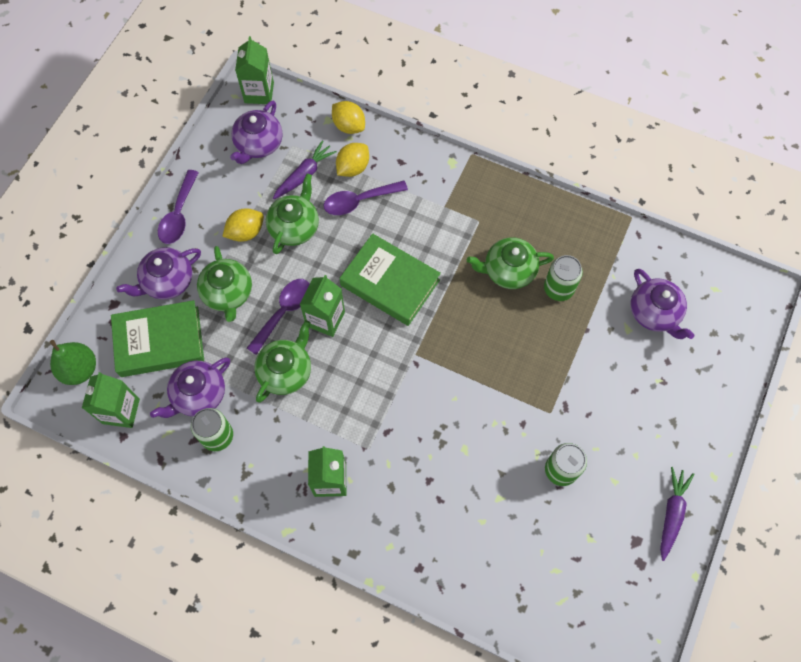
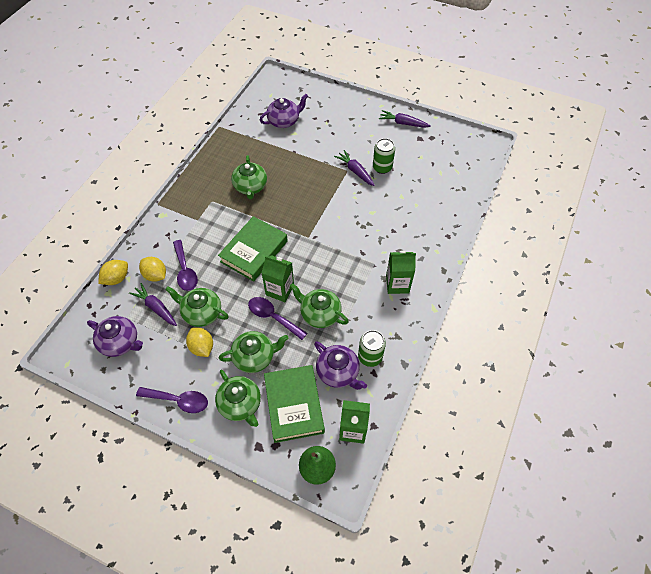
camera: 90 degrees left, 10 degrees down
purple teapot [116,247,201,300] -> green teapot [215,370,261,427]
green carton [235,36,274,104] -> none
green can [544,255,583,301] -> none
none -> purple carrot [334,150,375,186]

